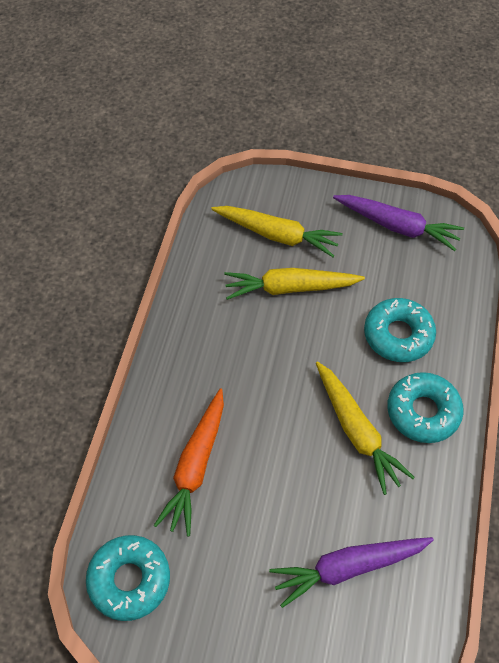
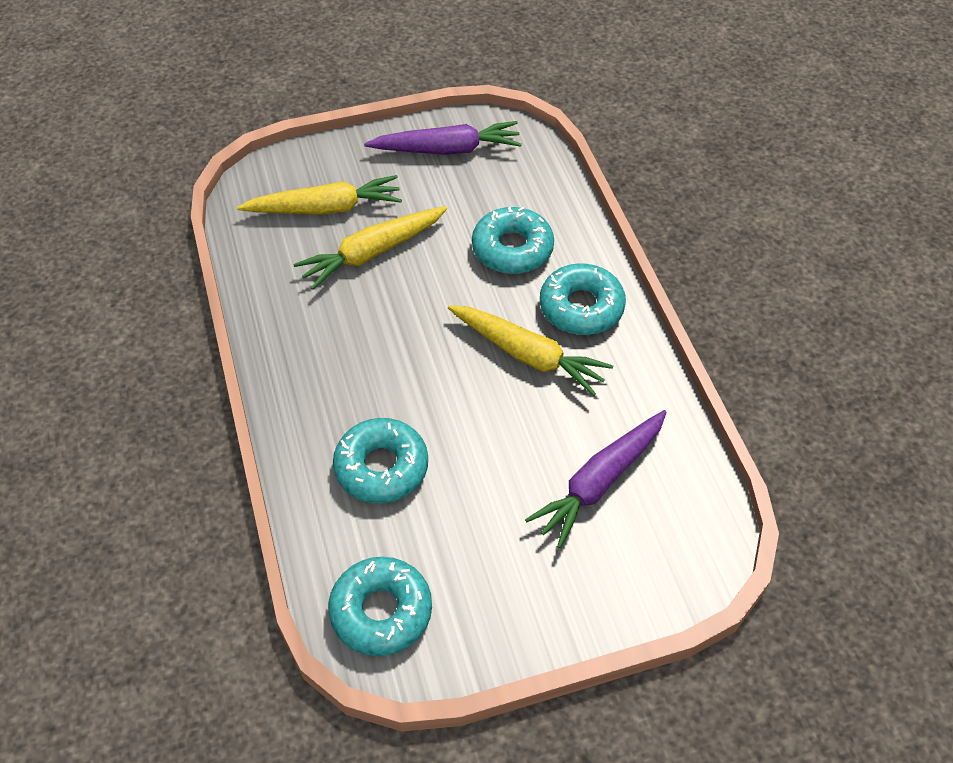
camera: 30 degrees left, 5 degrees down
orange carrot [154,388,224,536] -> turquoise donut [333,418,428,503]

